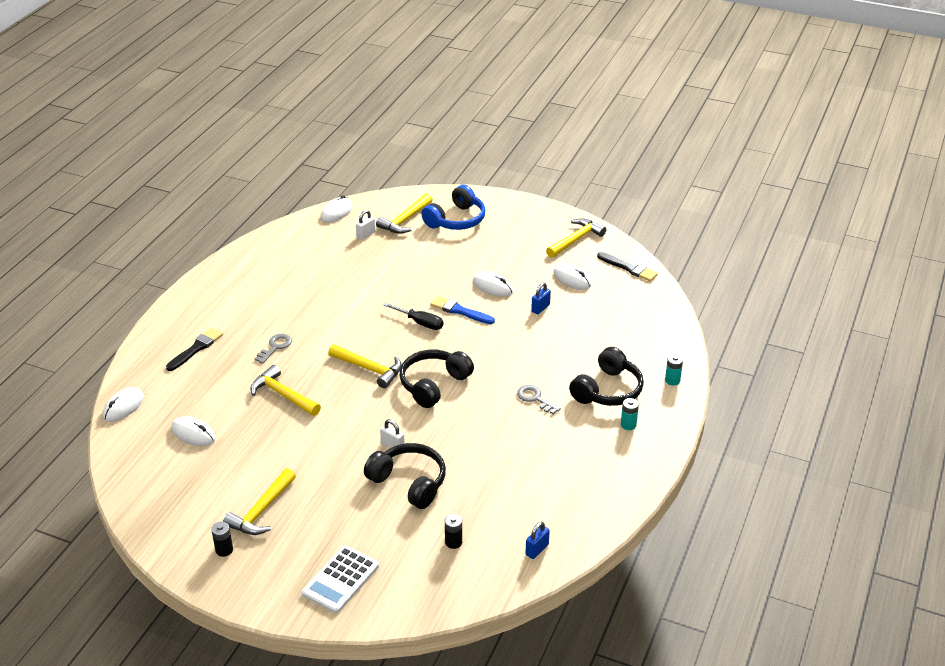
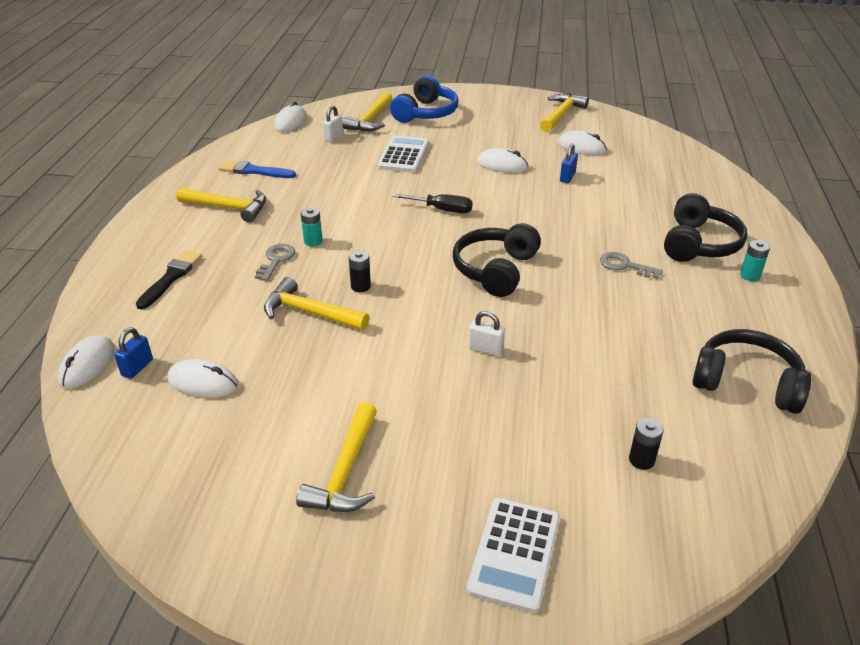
camera: 15 degrees left, 0 degrees up
black battery [211,522,233,557] -> black battery moved to [349,250,371,292]
yellow hammer [328,344,402,388] -> yellow hammer moved to [177,188,266,223]
black headphones [364,443,446,509] -> black headphones moved to [692,329,811,414]
blue brush [430,296,495,324] -> blue brush moved to [219,160,296,178]
blue padlock [525,522,550,559] -> blue padlock moved to [114,327,153,379]
black brush [597,252,658,281] -> none
turquoise battery [665,354,683,386] -> turquoise battery moved to [301,207,323,247]
none -> white calculator [377,136,429,173]

